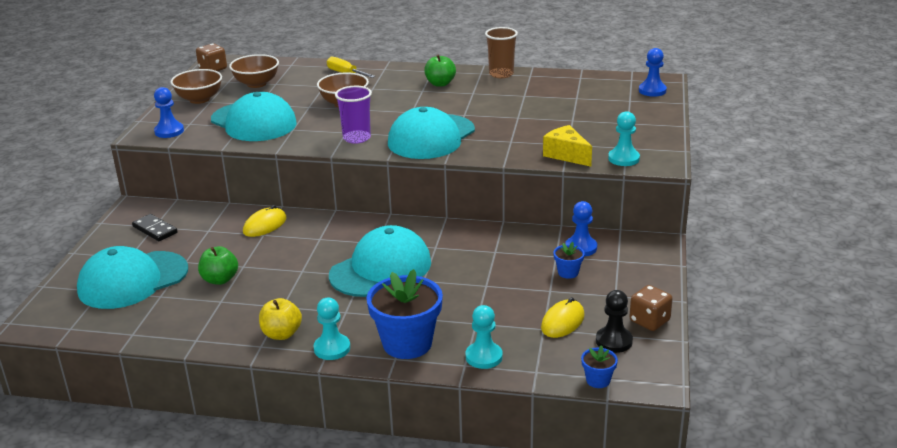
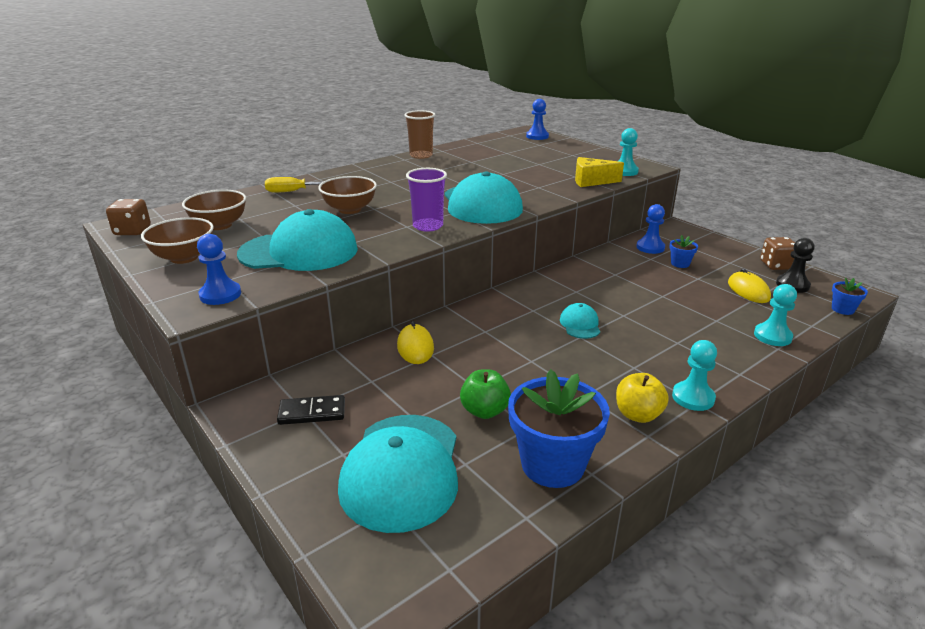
camera: 50 degrees left, 0 degrees up
turquoise cap [329,225,431,297] -> turquoise cap [560,303,600,339], size x0.46
blue flower pot [367,269,443,359] -> blue flower pot moved to [508,369,610,488]
green apple [424,54,456,87] -> none

